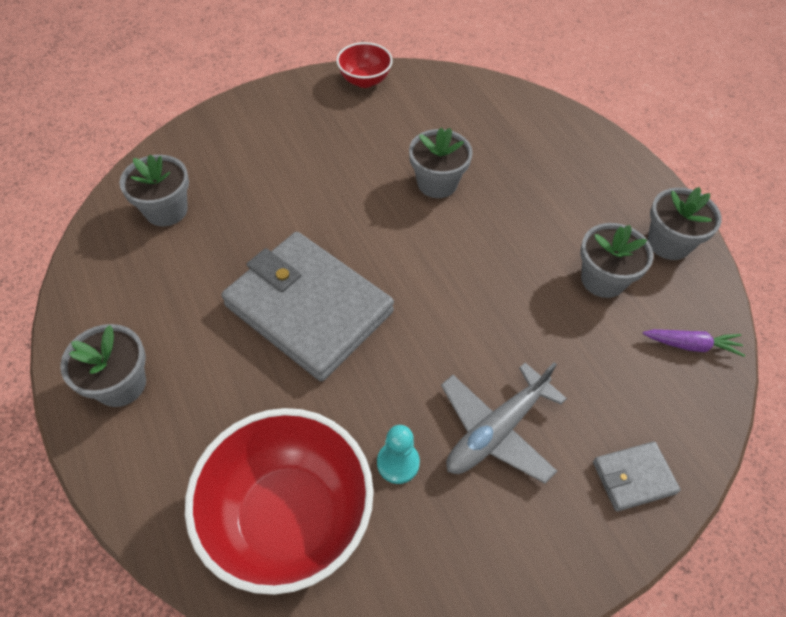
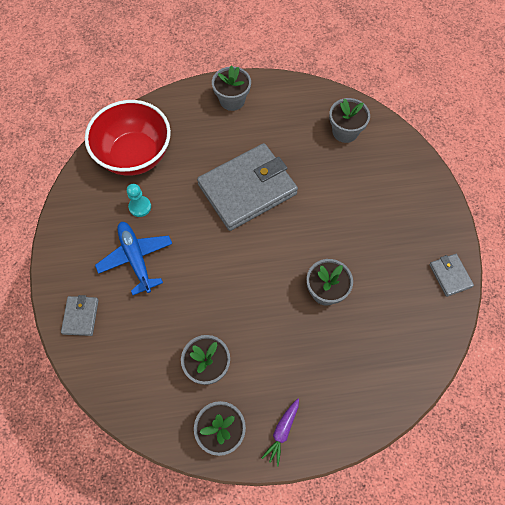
camera: 110 degrees right, 10 degrees up
red bowl [336,42,393,88] -> grey wallet [429,254,474,297]
grey plane [441,362,567,484] -> blue plane [95,222,172,295]
purple carrot [643,329,745,357] -> purple carrot moved to [262,399,299,466]

